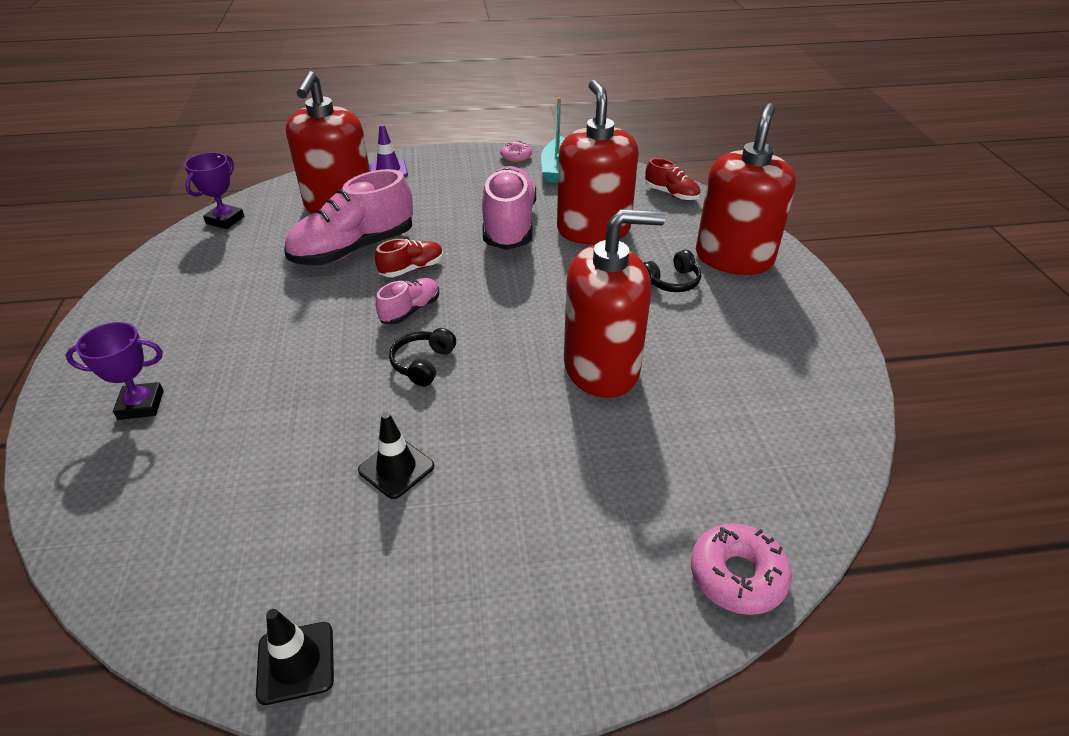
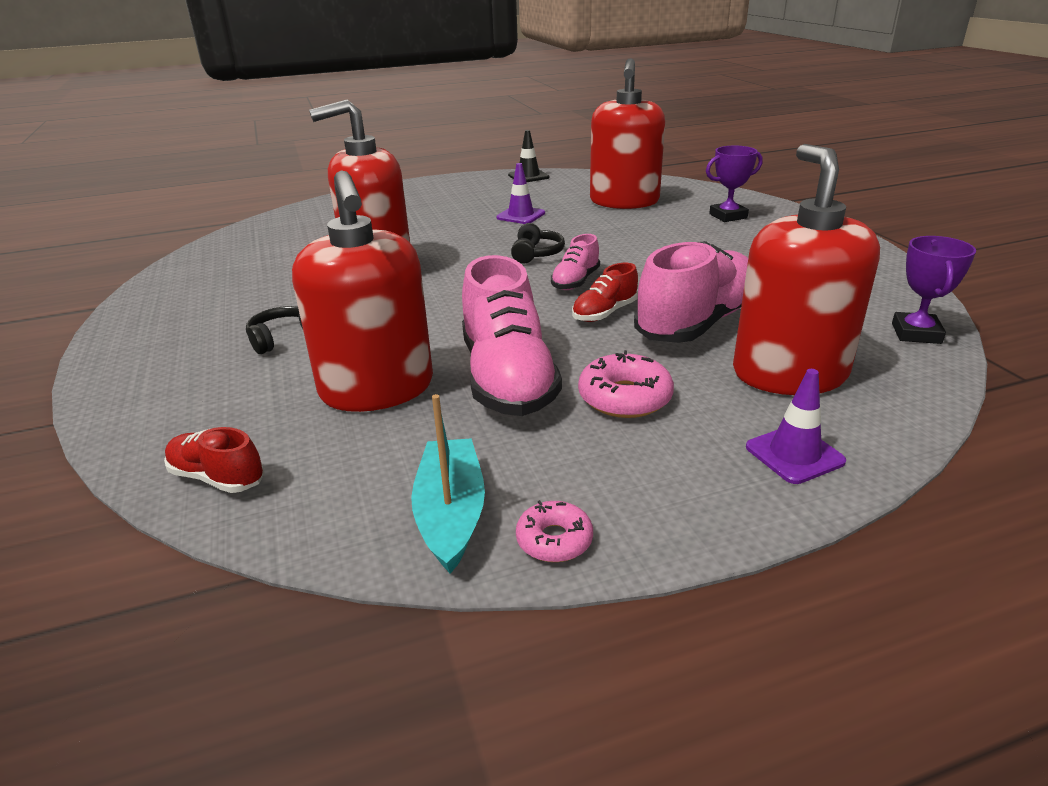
camera: 170 degrees right, 10 degrees down
black traffic cone [358,412,434,499] -> purple traffic cone [496,163,545,224]
pink donut [691,523,792,615] -> pink donut moved to [578,350,674,418]
red soap dispenser [696,103,796,275] -> red soap dispenser moved to [590,58,665,209]

